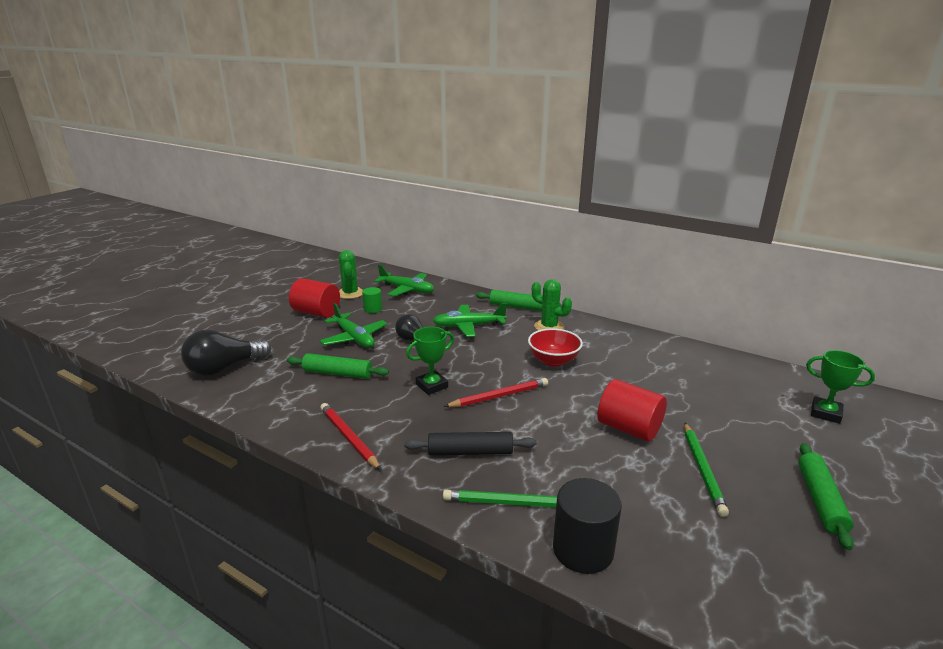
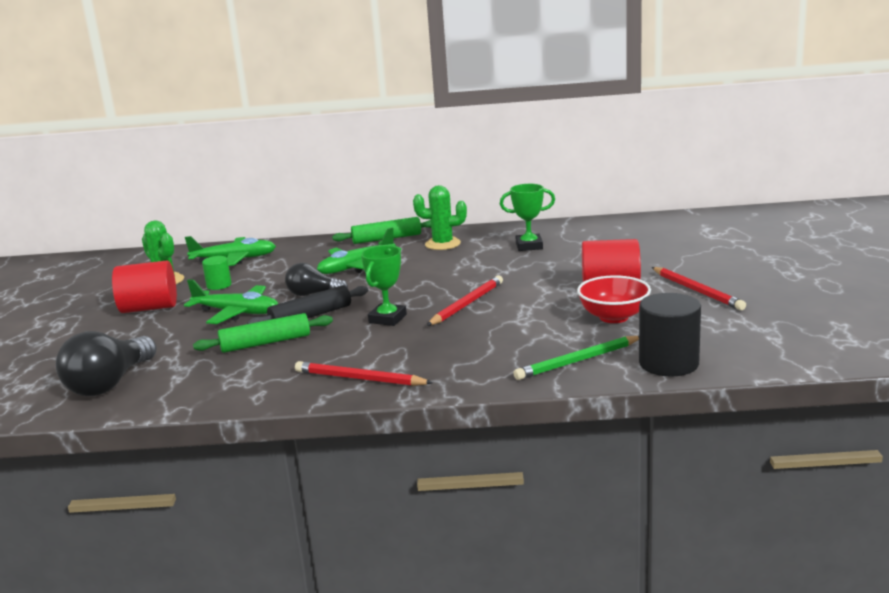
camera: 30 degrees left, 5 degrees down
black rolling pin [404,432,537,455] -> black rolling pin moved to [247,285,368,324]
red bowl [528,328,583,367] -> red bowl moved to [577,275,651,323]
green pencil [684,423,729,517] -> red pencil [652,267,746,310]
green rolling pin [798,443,854,550] -> none
green trophy [806,350,875,424] -> green trophy moved to [500,184,555,251]

